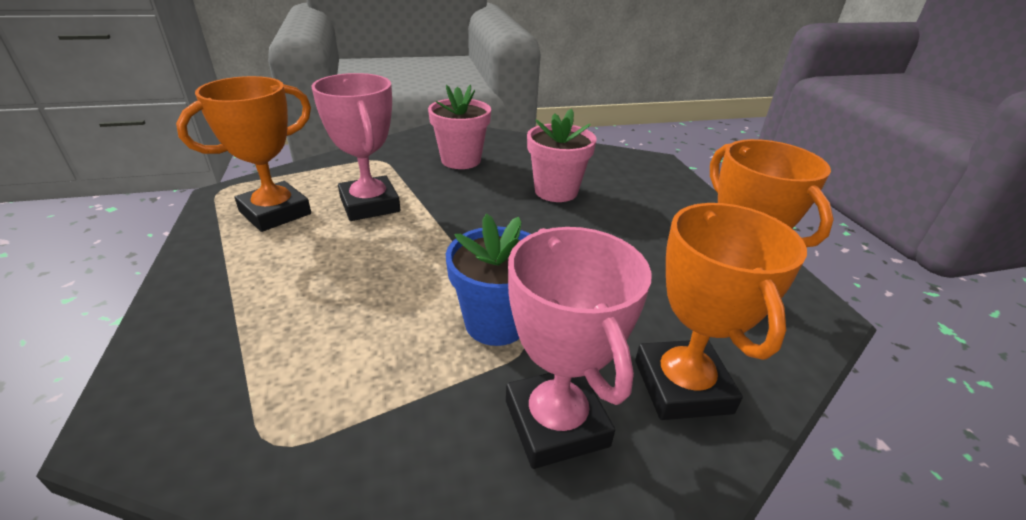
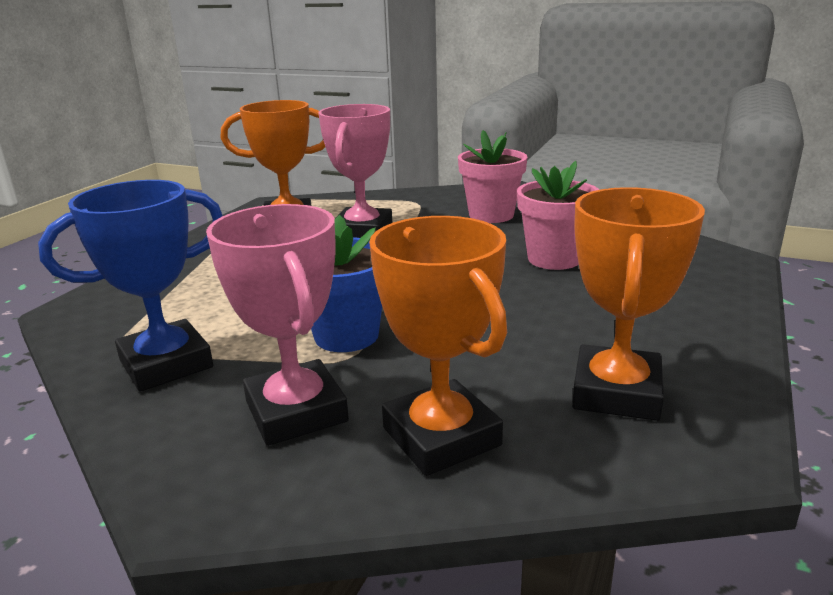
camera: 40 degrees right, 10 degrees down
pink trophy [506,227,652,469] -> pink trophy turned 45 degrees counterclockwise [206,204,349,446]
orange trophy [635,203,807,420] -> orange trophy turned 60 degrees counterclockwise [369,216,507,476]
none -> blue trophy [38,180,223,392]

